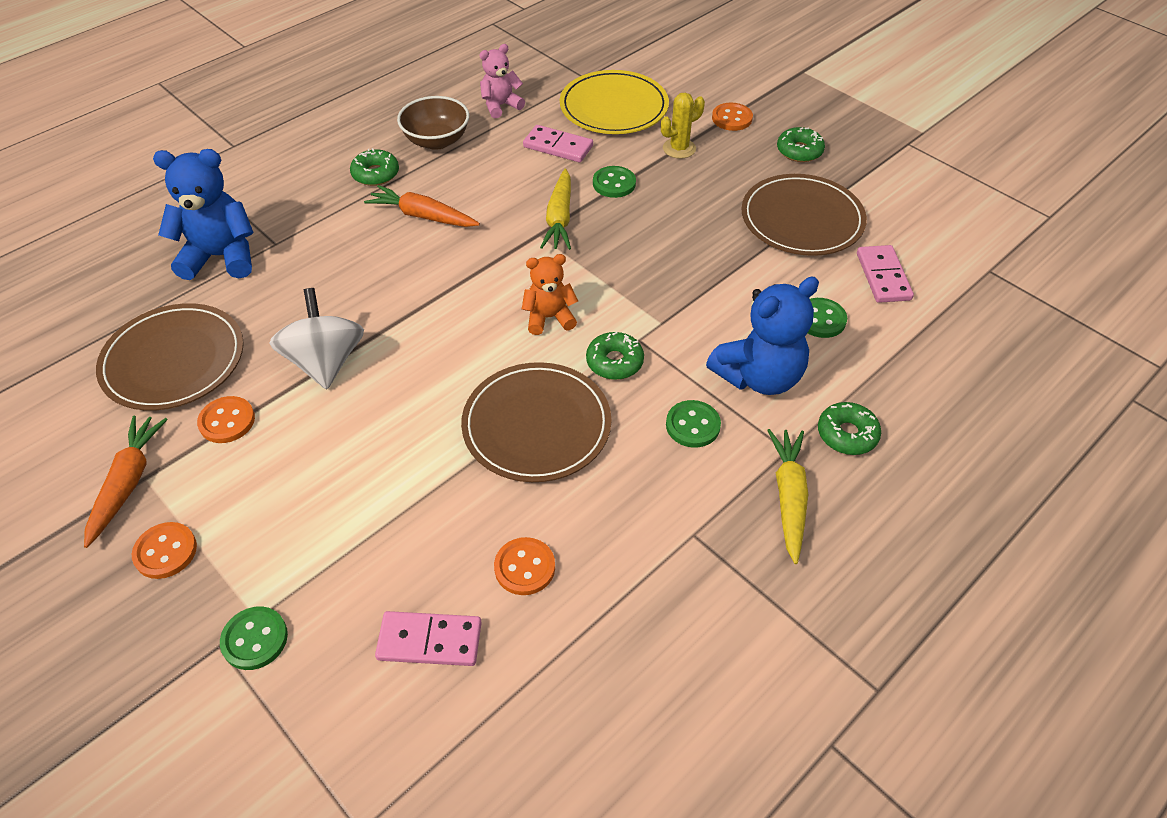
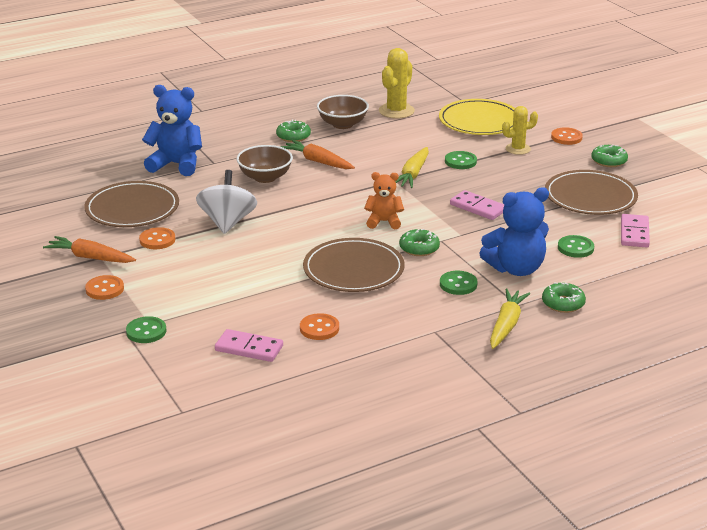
camera: 15 degrees right, 20 degrees down
orange carrot [84,415,168,548] -> orange carrot turned 90 degrees counterclockwise [43,236,136,263]
pink teddy bear [480,44,525,118] -> yellow cactus [379,48,415,119]
pink domino [523,125,593,162] -> pink domino moved to [450,190,504,220]
none -> brown bowl [236,145,293,183]

